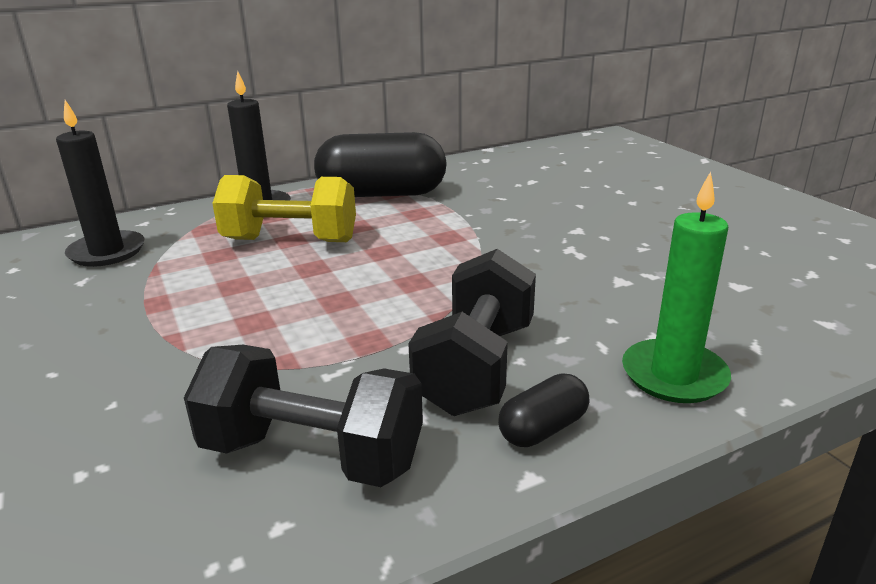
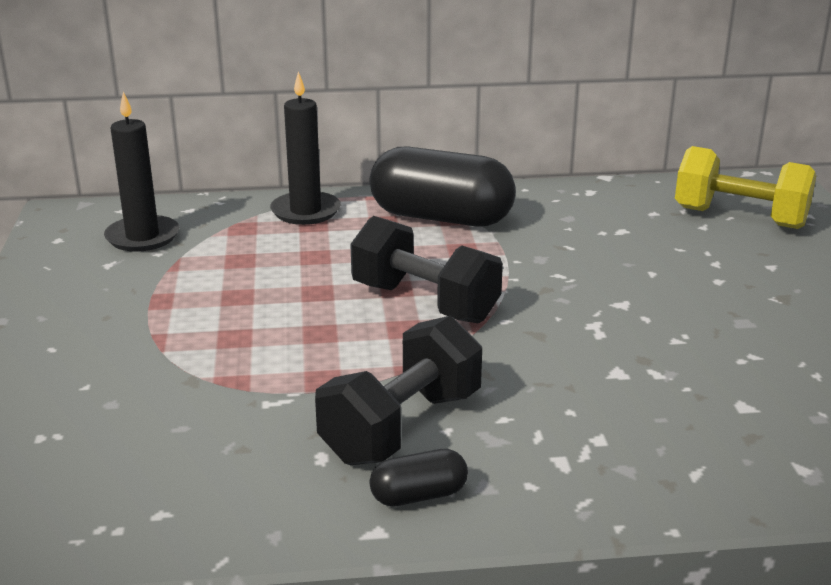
camera: 20 degrees right, 0 degrees up
black dumbbell [184,345,423,487] -> black dumbbell moved to [350,216,503,323]
yellow dumbbell [212,175,356,242] -> yellow dumbbell moved to [675,146,816,229]
green candle [622,172,731,403] -> none

